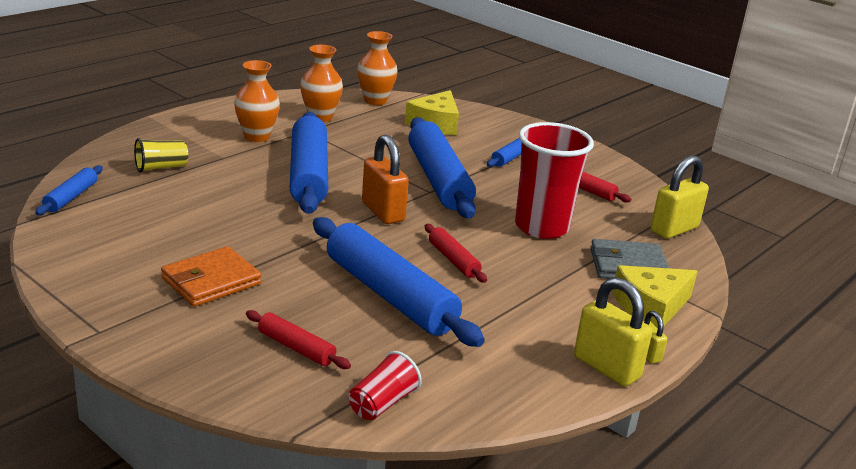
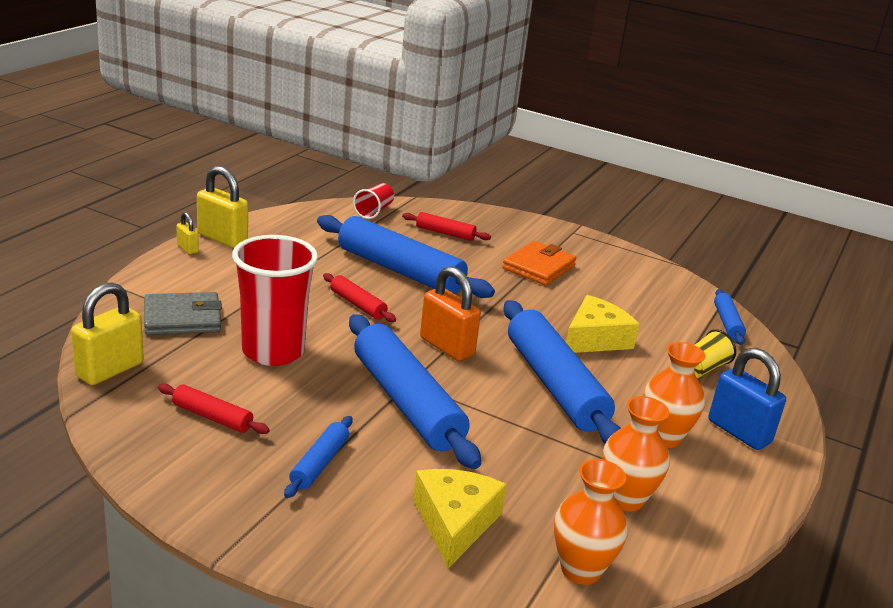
camera: 165 degrees right, 0 degrees up
yellow cheese [612,265,698,328] -> yellow cheese moved to [566,295,639,353]
none -> blue padlock [709,348,786,450]

